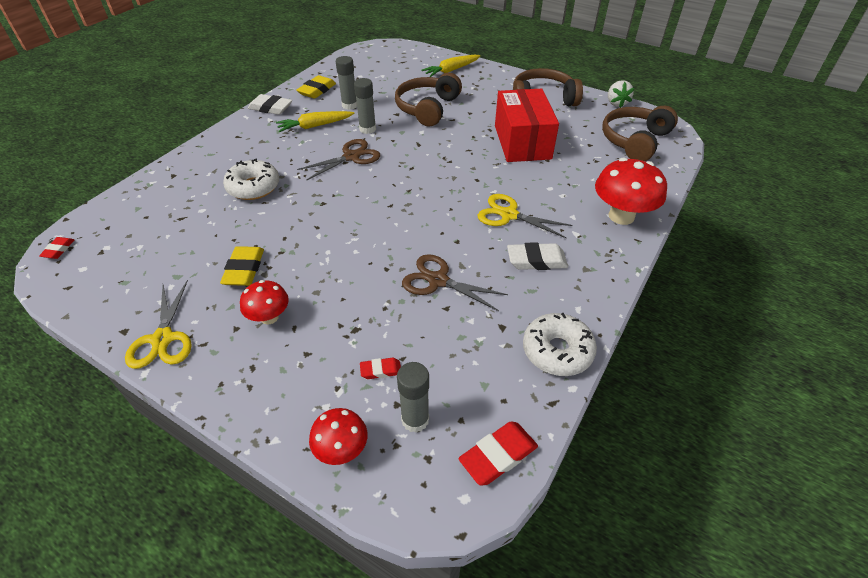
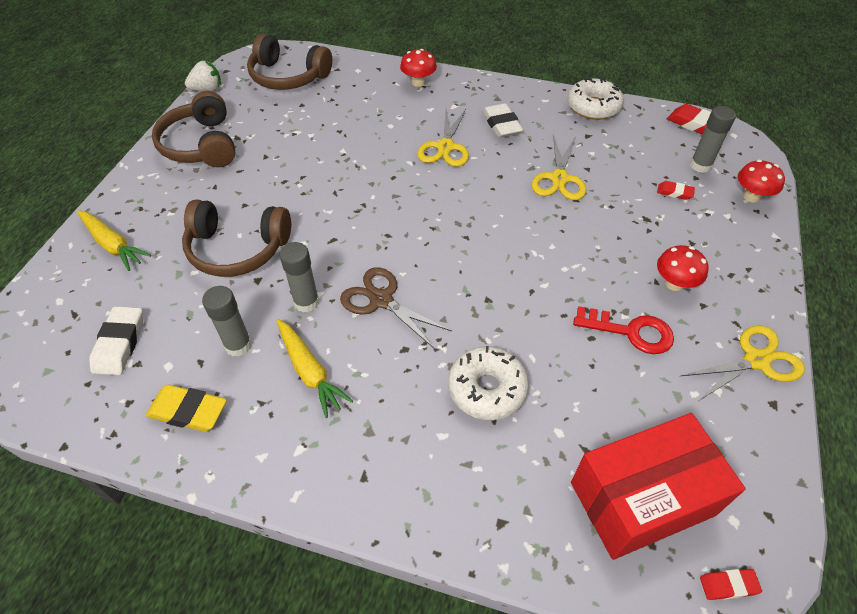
camera: 105 degrees left, 5 degrees up
yellow eraser [220,246,264,286] -> red key [573,306,674,354]
white eraser [248,94,292,115] -> white eraser moved to [89,306,143,375]
red eraser [360,358,401,379] -> red eraser turned 45 degrees counterclockwise [657,181,695,200]
brown scissors [402,254,508,311] -> yellow scissors [531,135,586,200]
red box [495,89,559,162] -> red box moved to [571,413,746,560]
red mushroom [595,158,667,225] -> red mushroom [400,49,437,87], size x0.58

